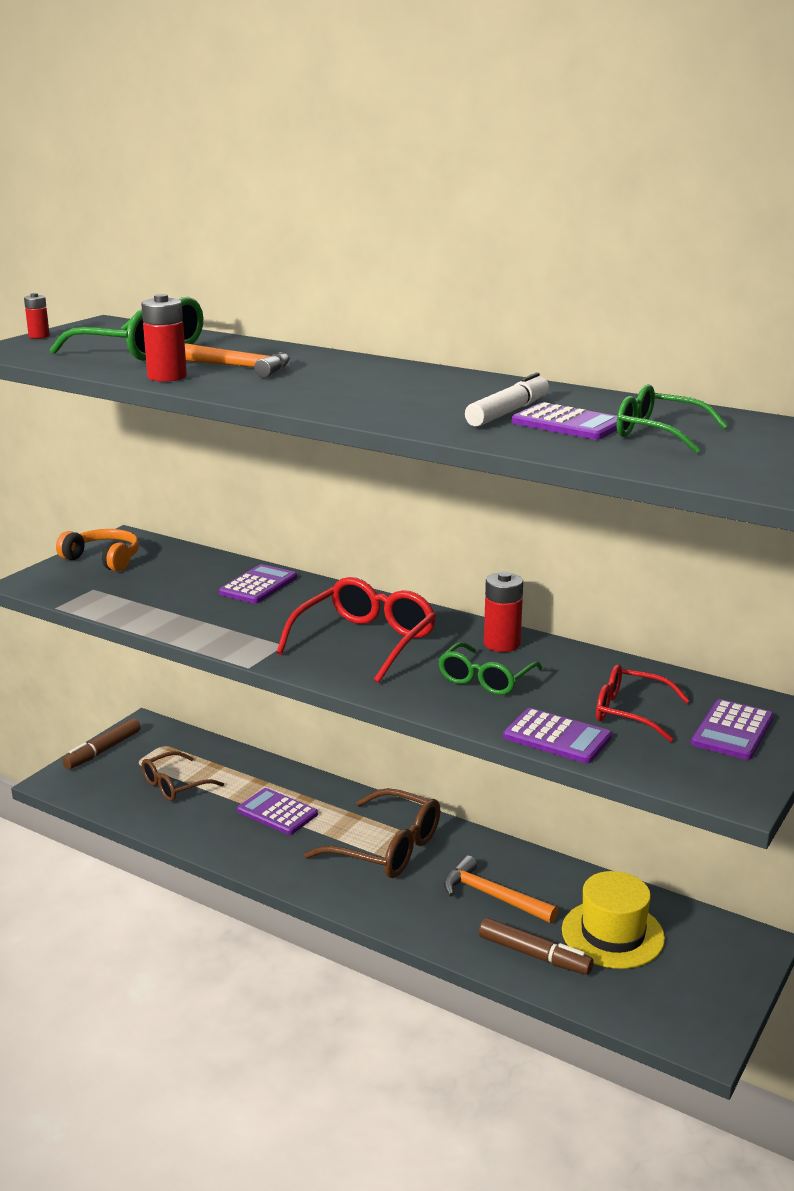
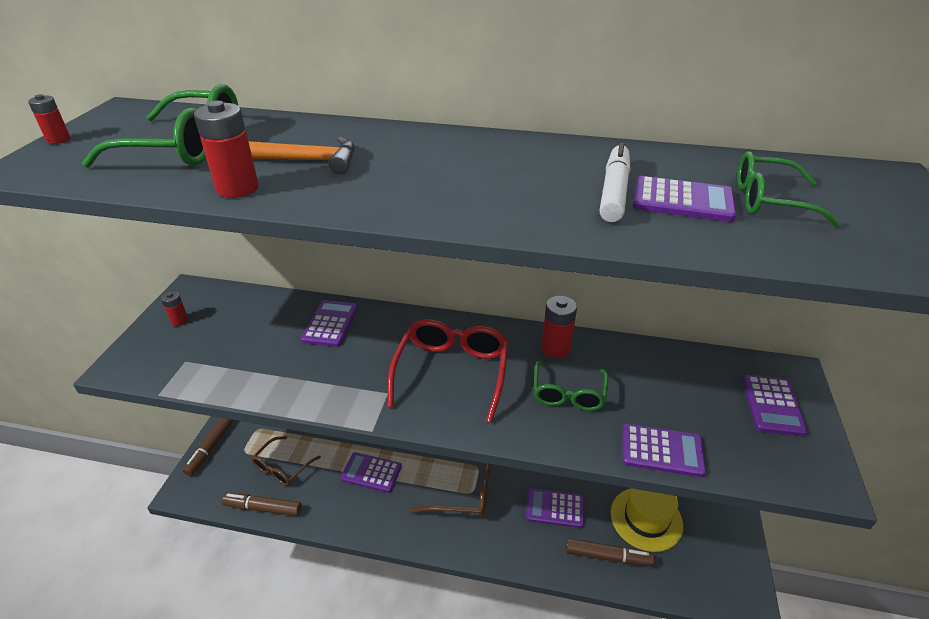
camera: 20 degrees left, 15 degrees up
orange headphones [56,529,139,572] -> red battery [161,291,188,326]
orange hammer [444,855,558,923] -> purple calculator [526,488,584,528]
red glasses [596,664,690,742] -> none
none -> brown marker [222,493,302,516]

